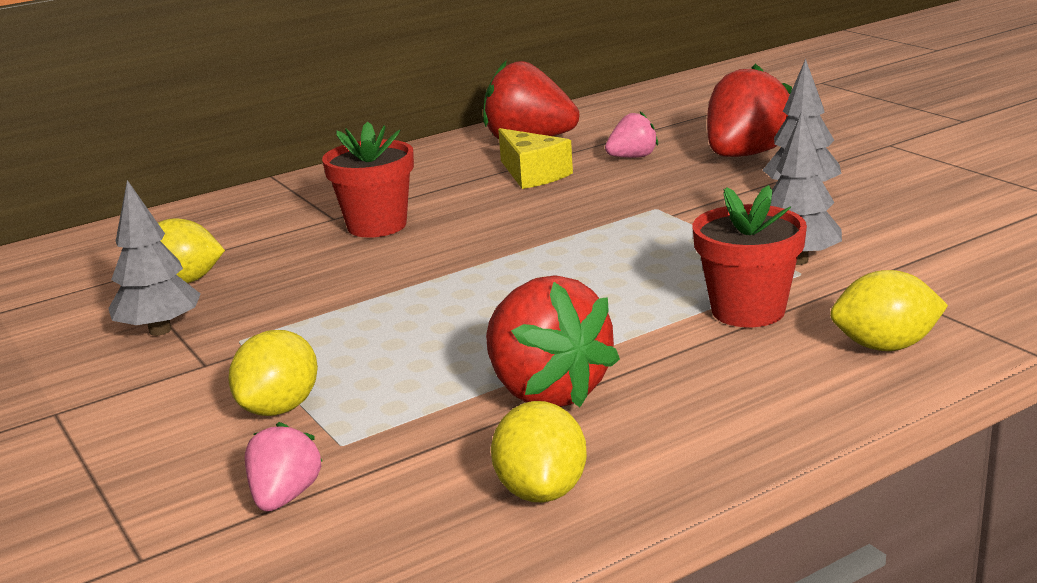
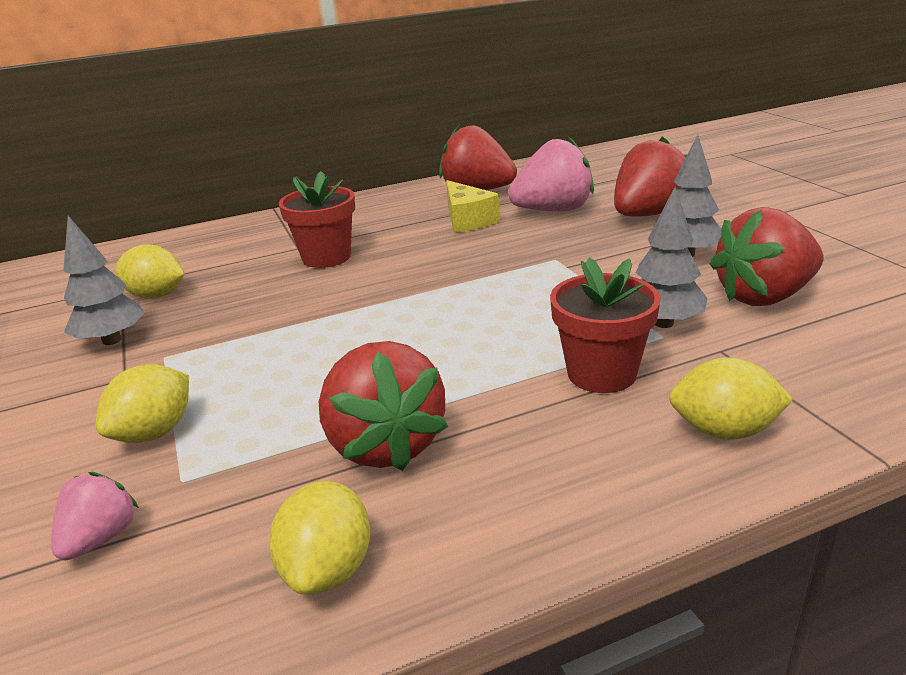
camera: 10 degrees right, 5 degrees up
pink strawberry [605,112,658,158] -> pink strawberry [508,137,594,211], size x1.89
none -> red strawberry [710,207,824,306]

